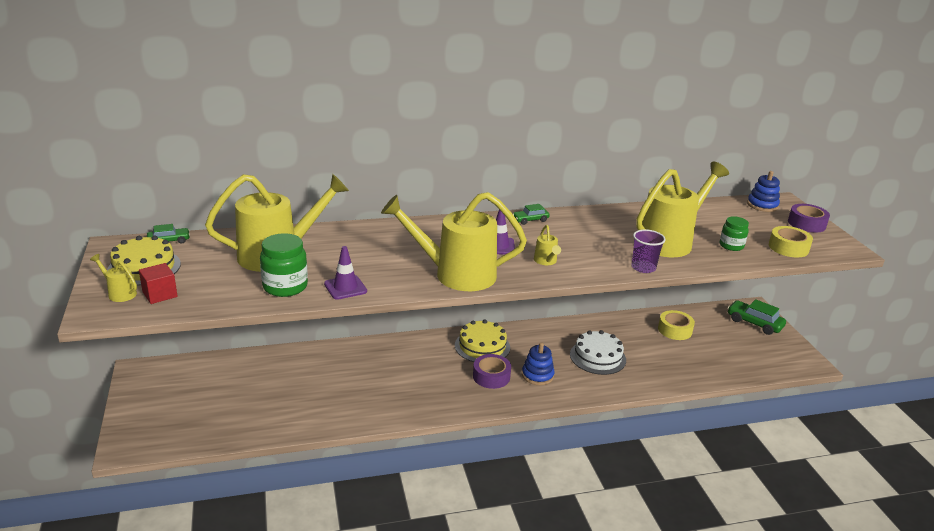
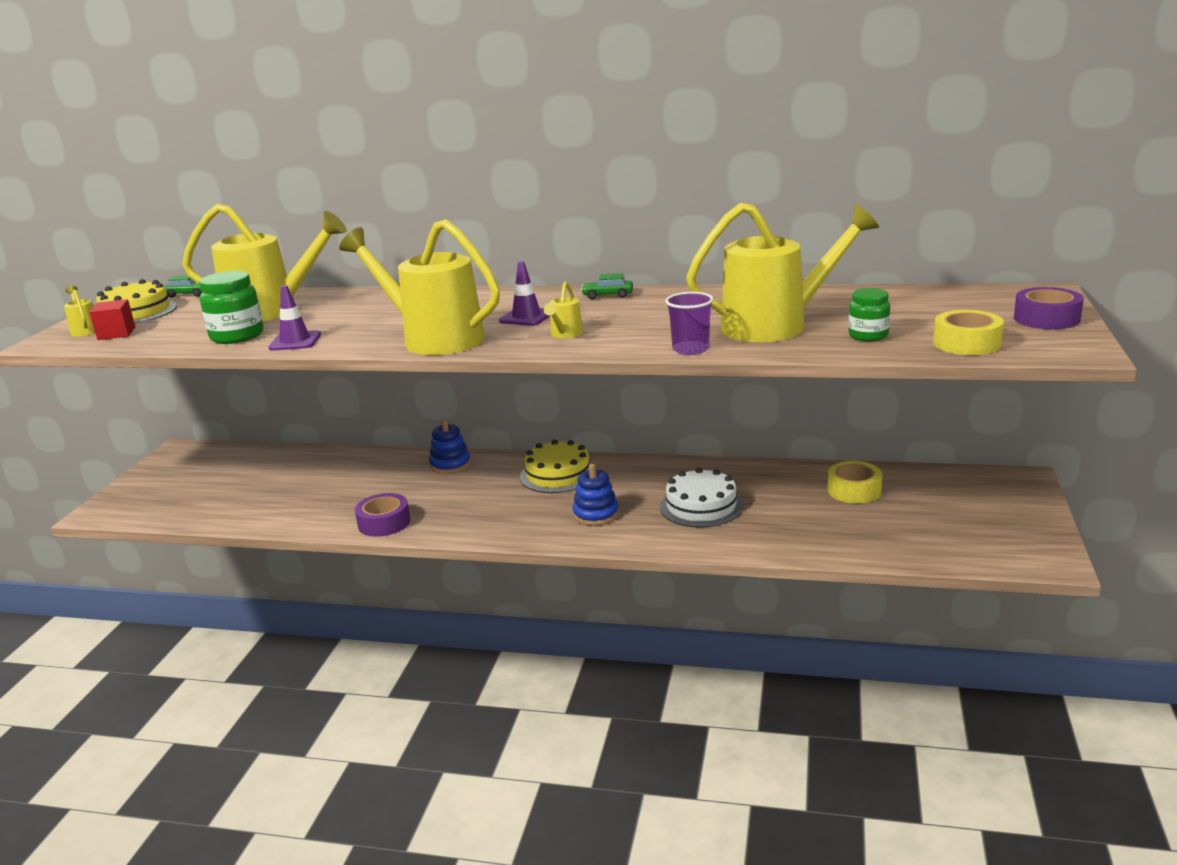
camera: 30 degrees right, 5 degrees down
purple tape [473,354,511,389] -> purple tape moved to [355,493,410,537]
green car [728,299,786,335] -> none
blue stacking toy [747,171,780,212] -> blue stacking toy moved to [429,419,471,474]

